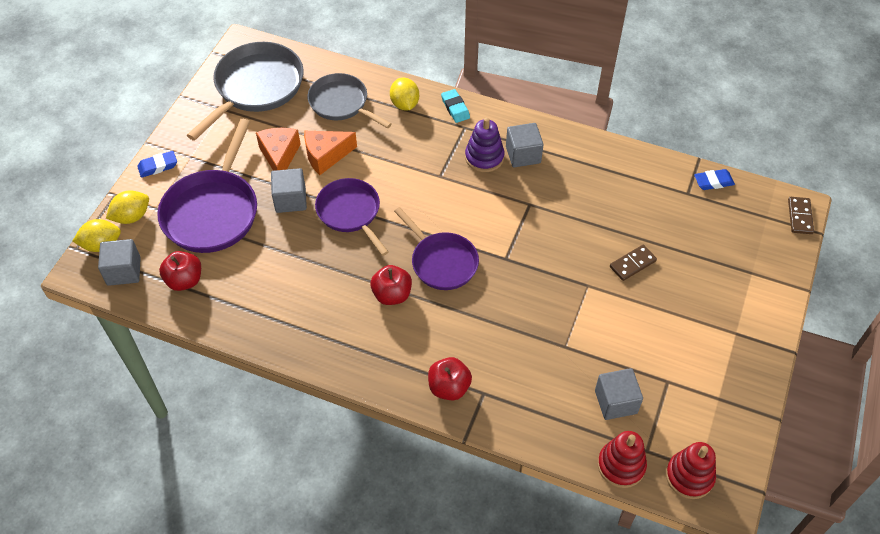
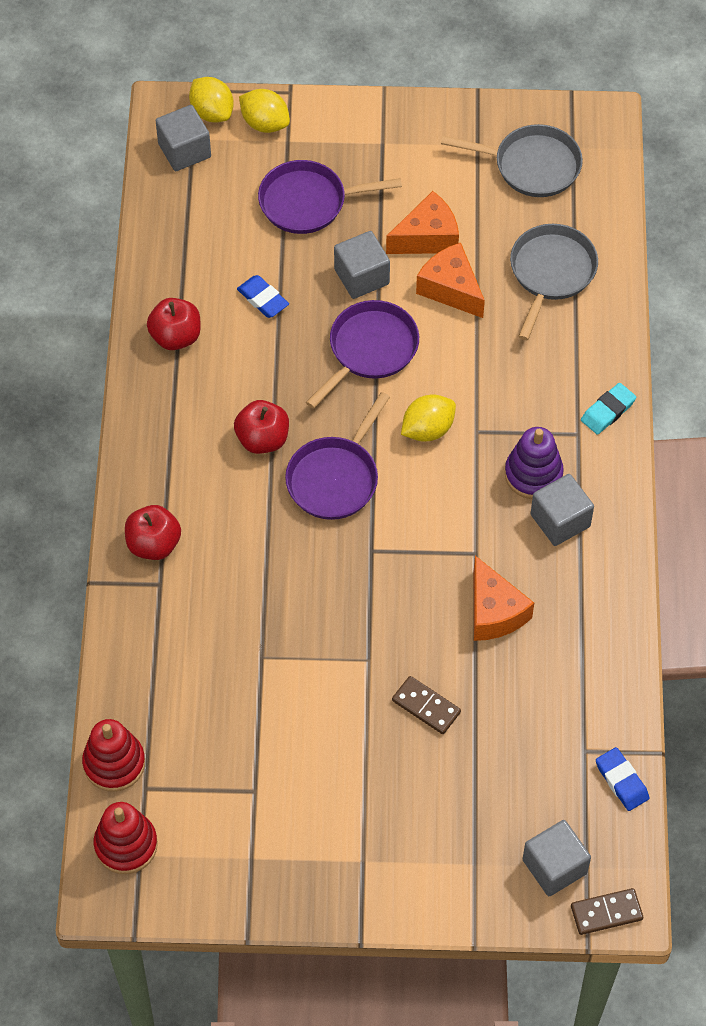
camera: 70 degrees right, 5 degrees up
blue eraser [137,151,177,178] -> blue eraser moved to [237,275,289,318]
purple pan [157,119,257,253] -> purple pan [258,160,402,234], size x0.66
red apple [159,251,201,291] -> red apple moved to [147,298,201,350]
grey pan [187,42,304,141] -> grey pan [441,124,583,197], size x0.66
yellow lemon [390,77,419,111] -> yellow lemon moved to [401,394,456,442]
grey cube [595,368,643,420] -> grey cube moved to [523,820,591,896]
none -> orange cheese [474,556,534,641]

